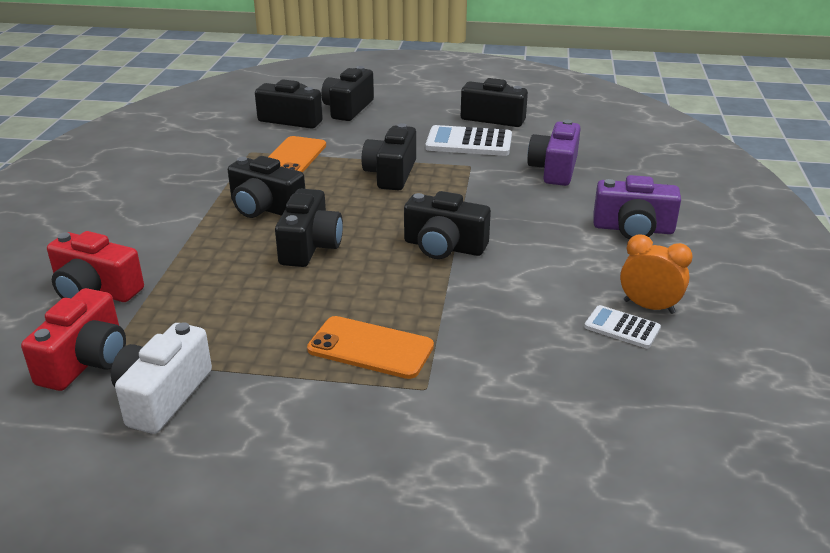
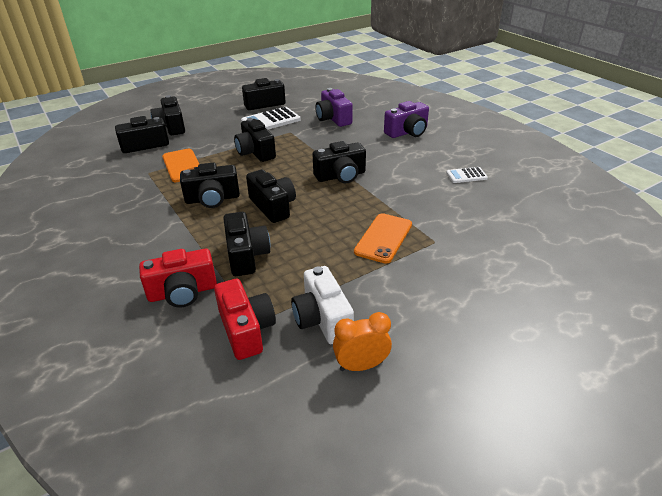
camera: 40 degrees left, 5 degrees up
orange phone [307,316,434,379] -> orange phone turned 45 degrees counterclockwise [354,213,412,264]
orange clock [620,234,693,314] -> orange clock moved to [333,312,392,371]
none -> black camera [223,212,270,276]

